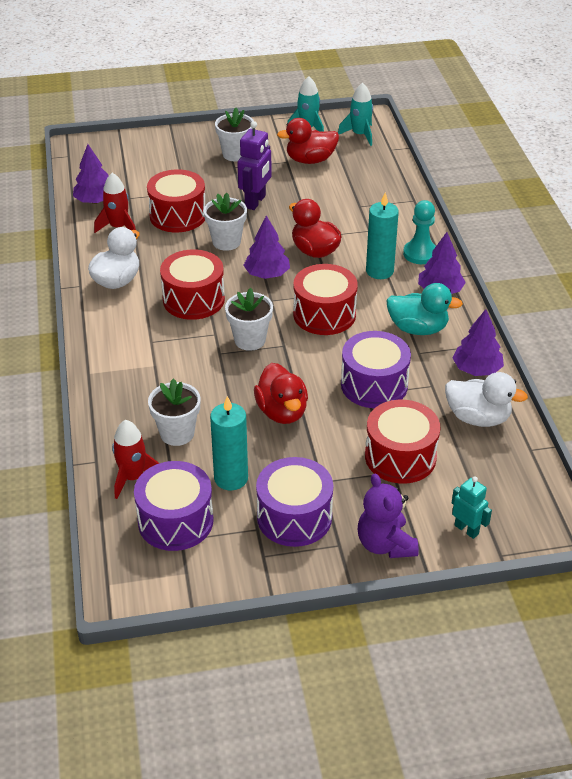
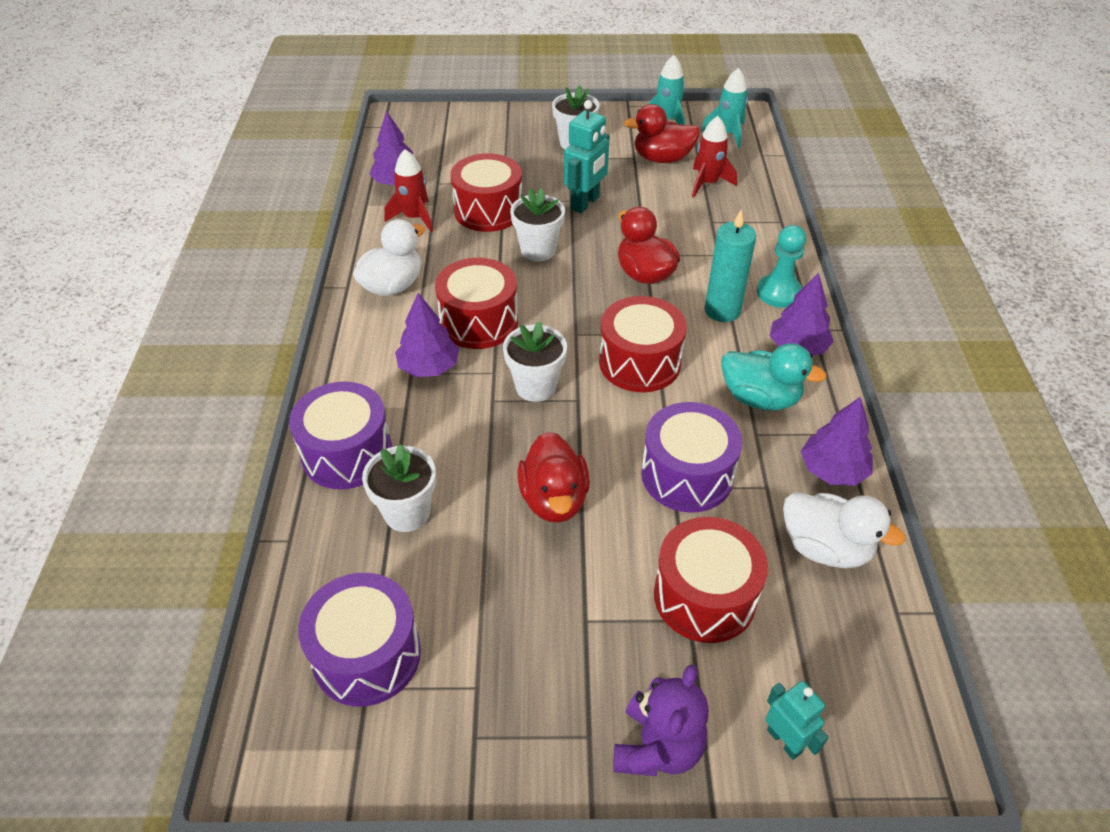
camera: 10 degrees right, 5 degrees up
red rocket [112,420,159,499] -> red rocket moved to [692,116,737,197]
turquoise candle [210,396,248,490] -> none
purple robot [237,121,272,210] -> turquoise robot [564,100,610,213]
purple tree [243,215,290,279] -> purple tree moved to [395,293,459,377]
purple drum [256,457,333,547] -> purple drum moved to [289,382,392,489]
purple teddy bear [358,473,419,558] -> purple teddy bear turned 150 degrees counterclockwise [613,664,709,776]

